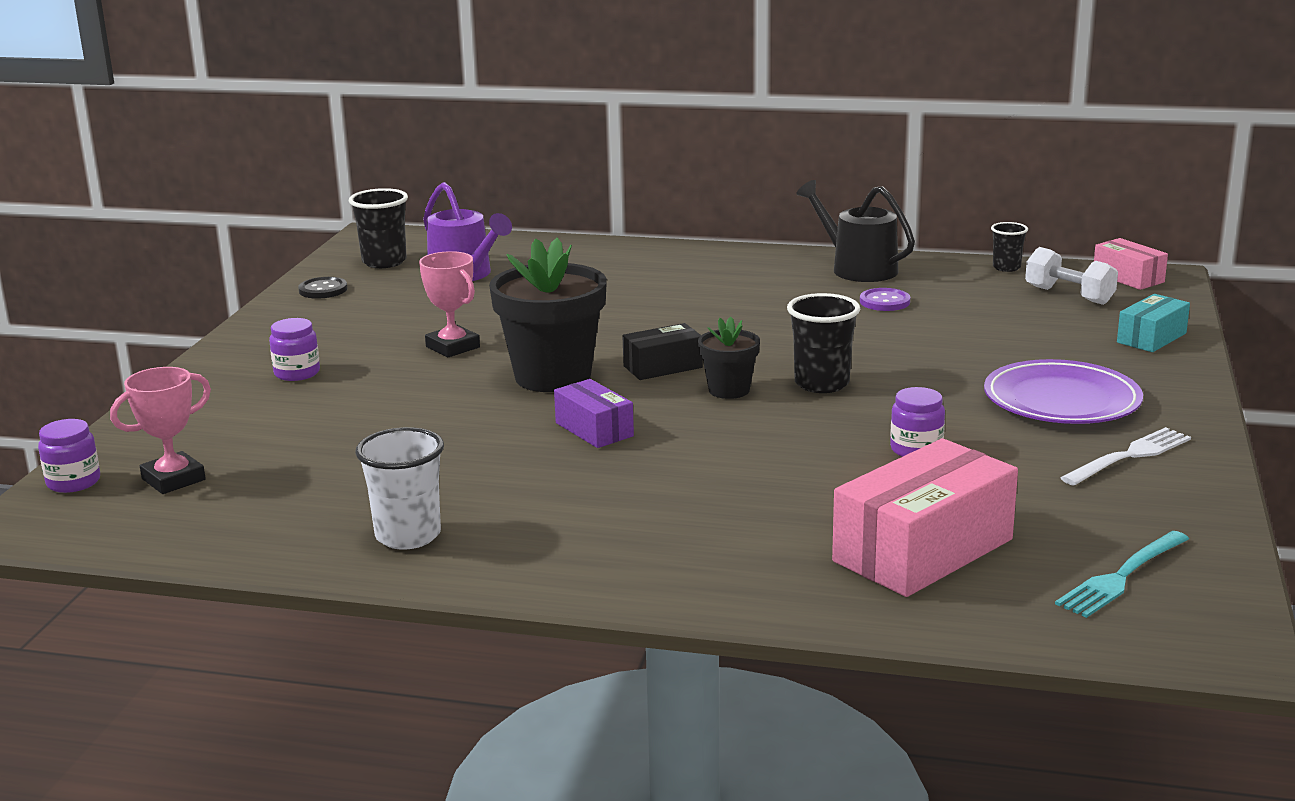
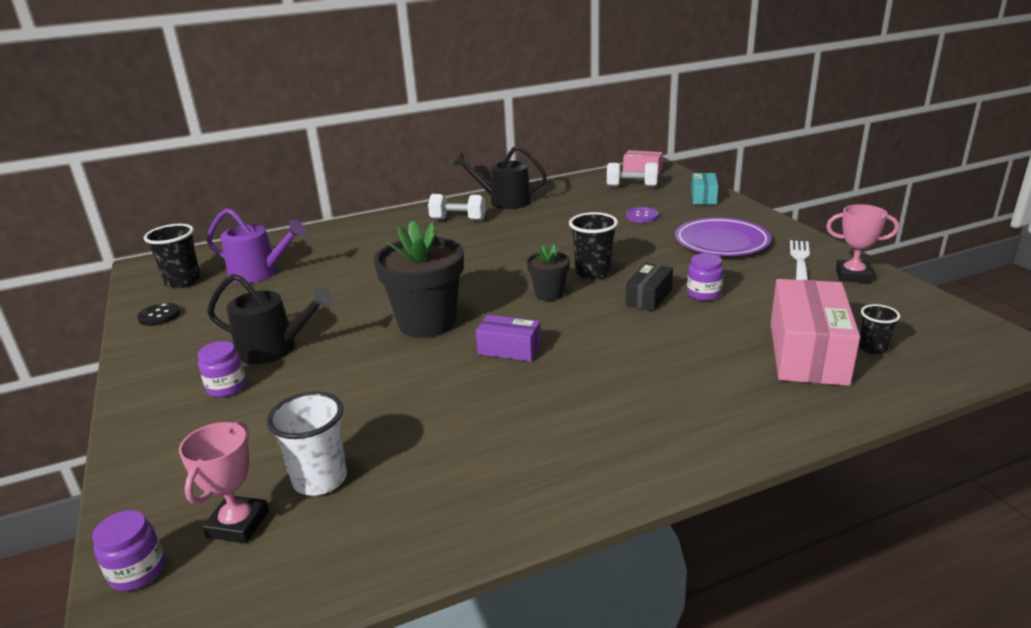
camera: 35 degrees left, 5 degrees up
white cup [355,427,444,550] -> white cup moved to [267,391,347,496]
pink trophy [419,251,480,358] -> pink trophy moved to [826,204,899,283]
black box [622,323,703,380] -> black box moved to [626,263,673,312]
purple button [860,288,910,311] -> purple button moved to [626,207,659,223]
black cup [991,222,1028,272] -> black cup moved to [859,304,900,355]
turquoise fork [1055,531,1189,618] -> none
none -> black watering can [207,274,333,364]
none -> white dumbbell [428,194,486,221]

